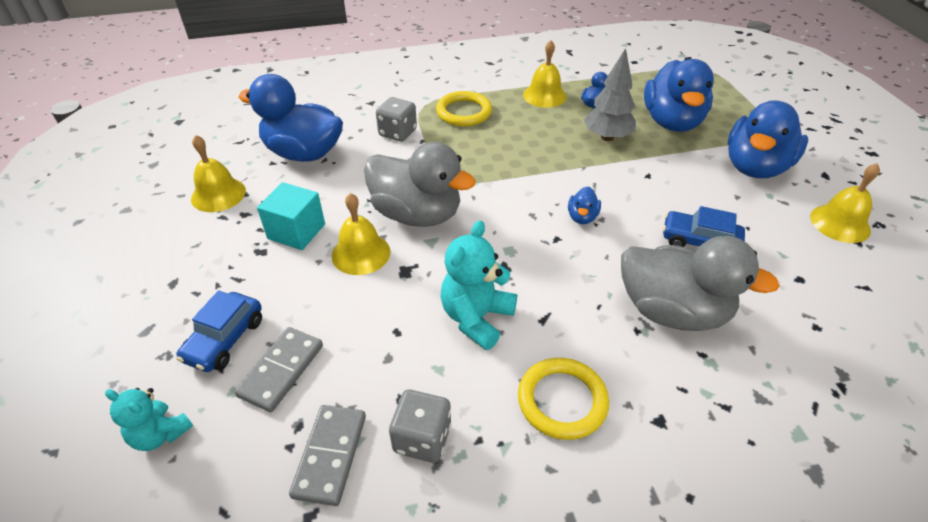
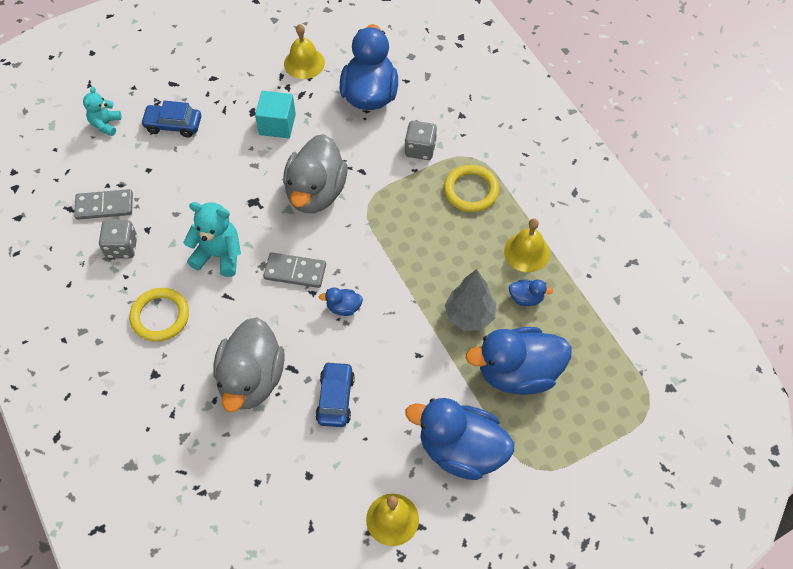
camera: 75 degrees right, 15 degrees up
grey domino [234,327,323,412] -> grey domino moved to [263,253,326,288]
yellow bell [332,193,390,275] -> none

